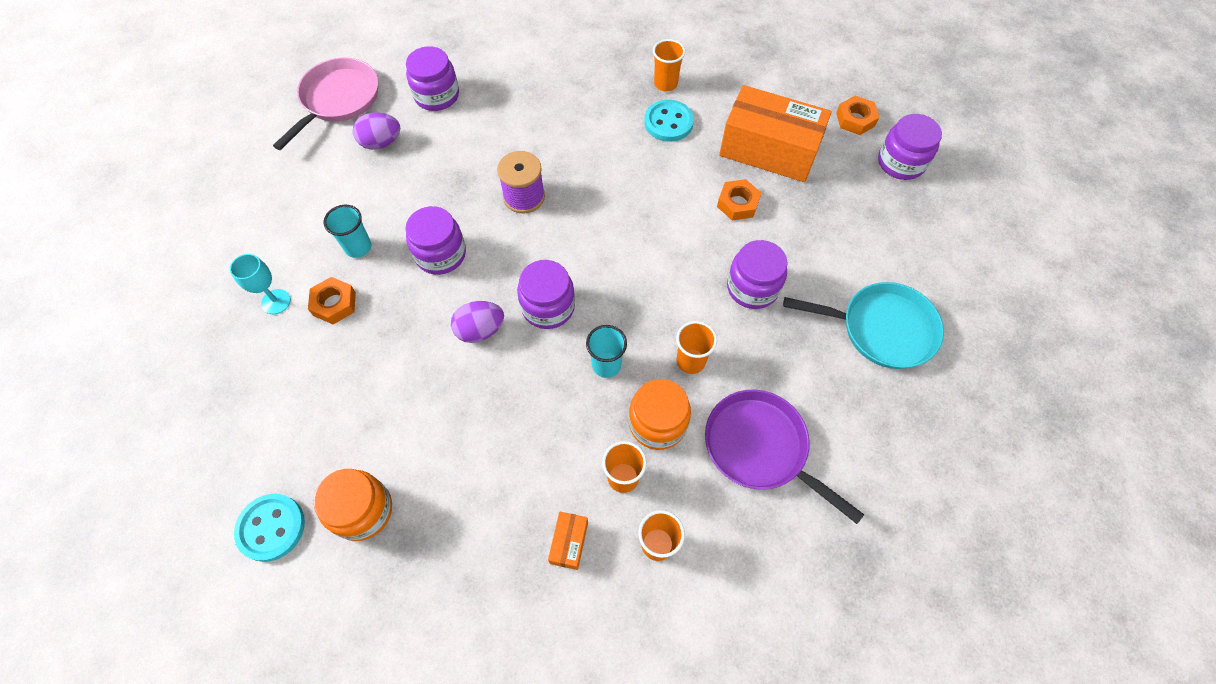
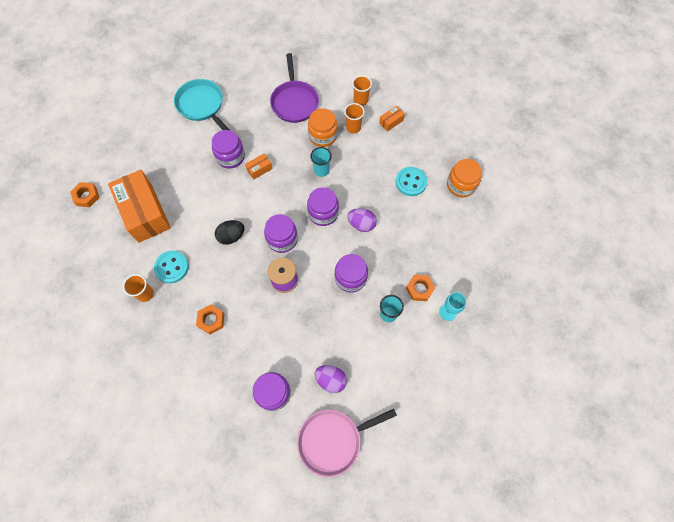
camera: 140 degrees left, 5 degrees up
turquoise button [234,494,305,562] -> turquoise button moved to [396,167,427,196]
orange cup [676,321,717,374] -> none
orange nut [717,179,761,220] -> orange nut moved to [196,304,224,335]
purple jar [878,114,942,180] -> purple jar moved to [264,214,298,253]
none -> black egg [215,220,245,245]
none -> orange box [245,154,273,180]

